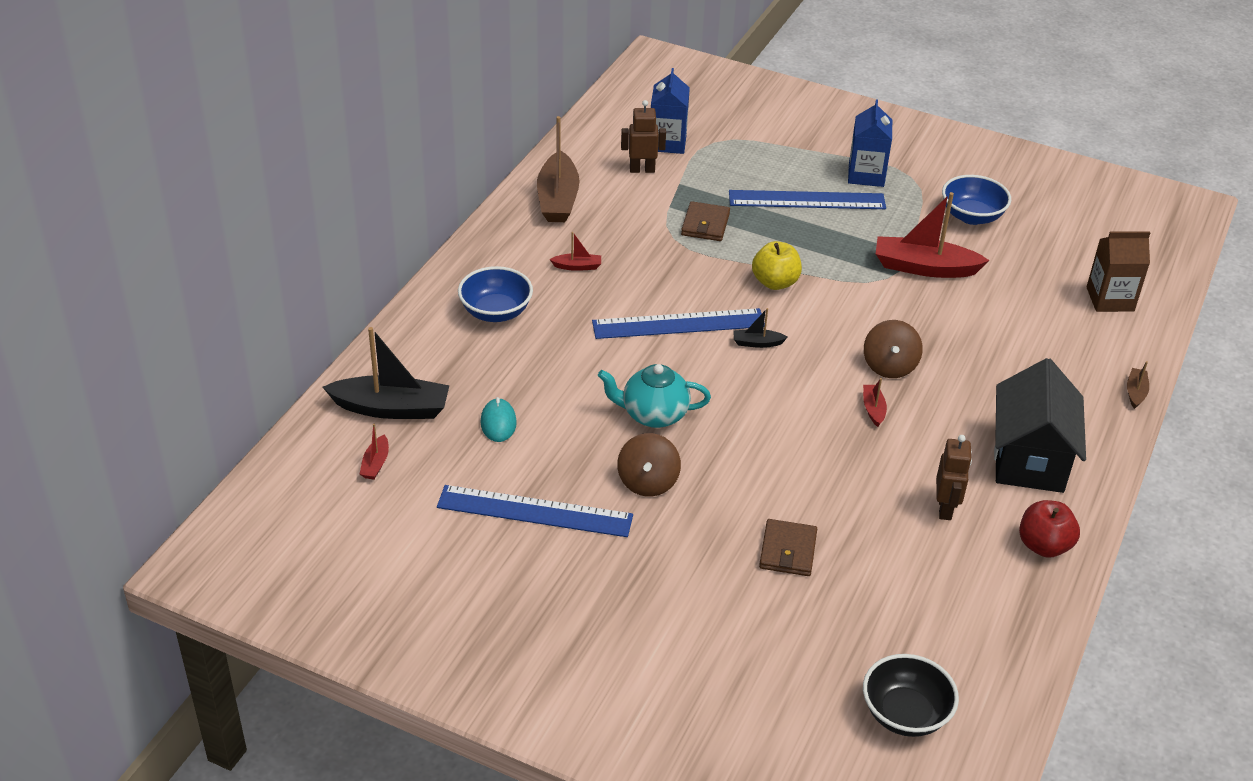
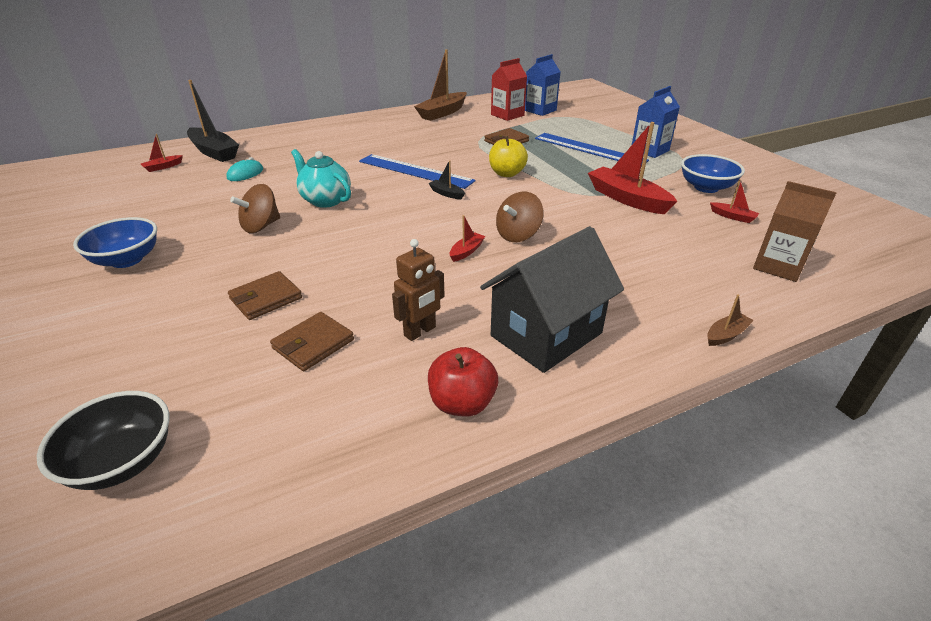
camera: 40 degrees right, 5 degrees down
blue ruler [437,485,633,537] -> none
blue bowl [458,266,533,322] -> blue bowl moved to [73,217,157,268]
red boat [550,232,601,271] -> red boat moved to [710,179,759,223]
brown robot [621,100,666,173] -> red carton [491,58,527,121]
none -> brown wallet [270,312,354,371]

